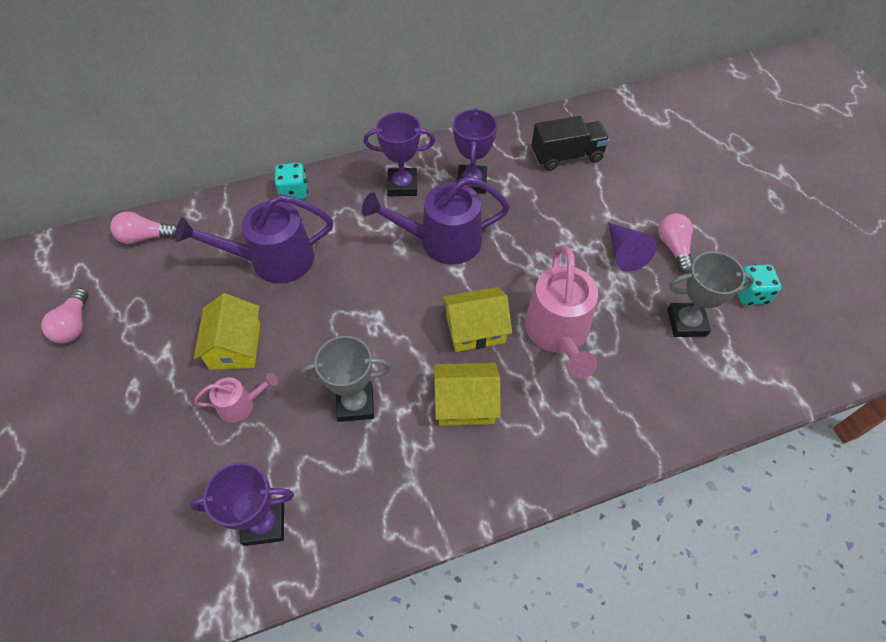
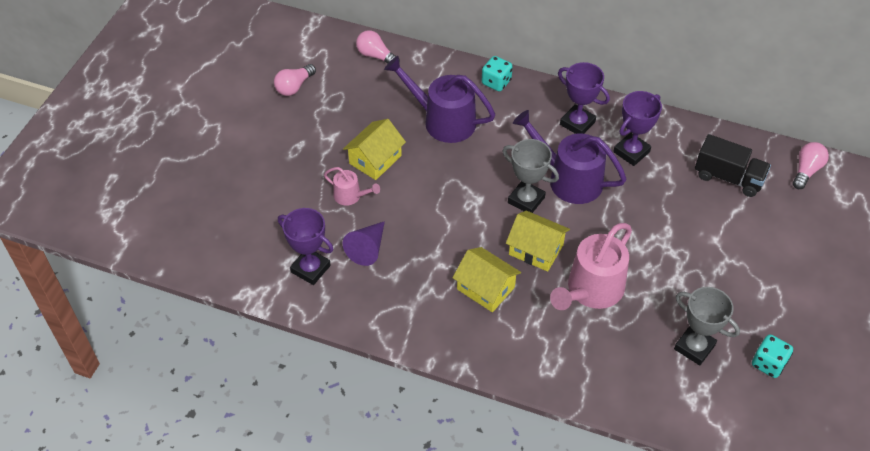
camera: 40 degrees right, 5 degrees down
grey trophy [300,336,392,422] -> grey trophy moved to [503,139,559,213]
purple cone [608,223,657,272] -> purple cone moved to [343,221,385,266]
pink light bulb [658,213,693,273] -> pink light bulb moved to [793,142,829,189]

